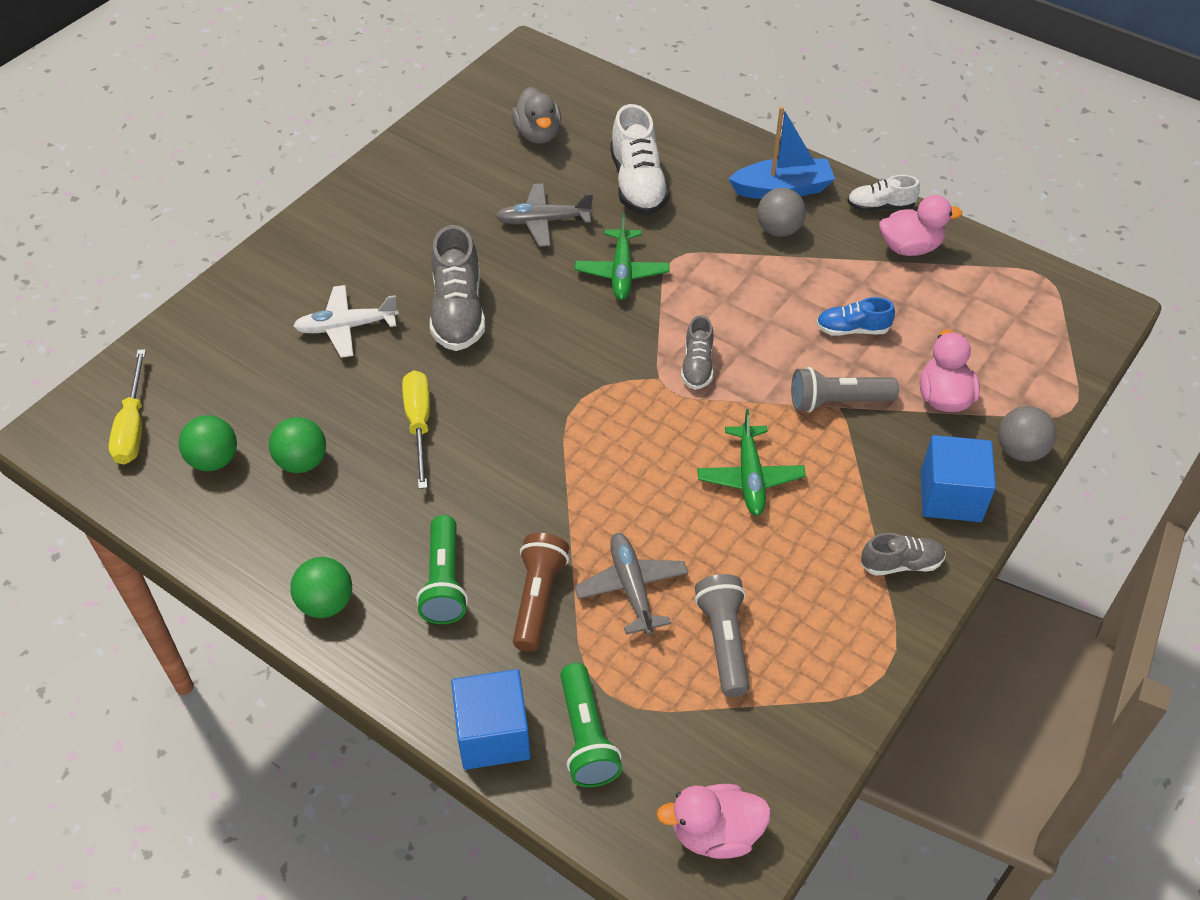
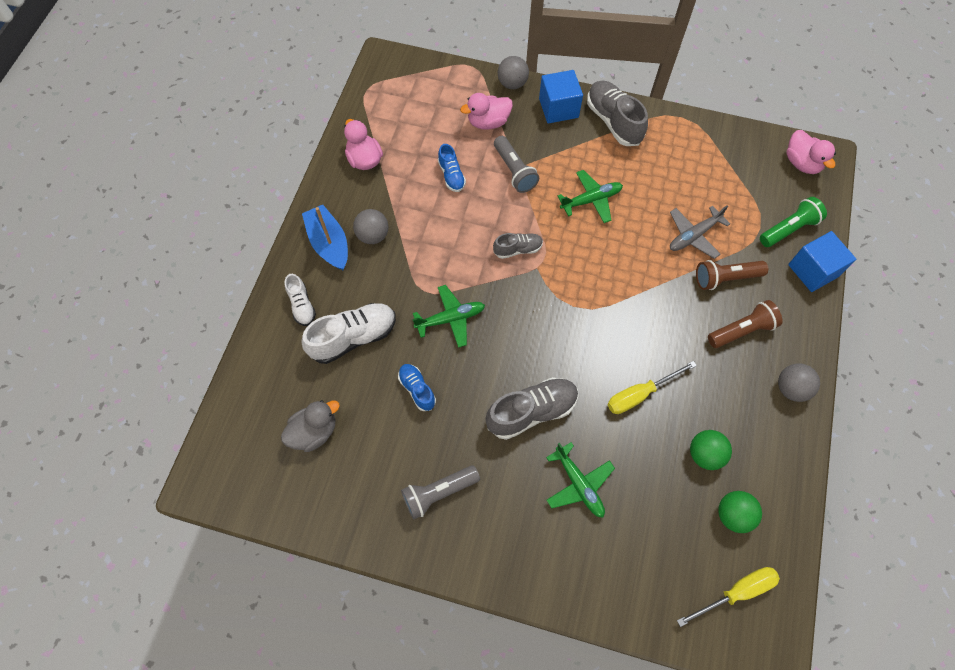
camera: 110 degrees left, 15 degrees up
green ball [290,557,352,618] -> grey ball [778,363,820,402]
white plane [293,285,399,358] -> green plane [546,442,615,518]
green flashlight [416,515,468,624] -> brown flashlight [708,300,783,348]
grey plane [496,183,593,247] -> blue shoe [398,364,436,411]
grey flashlight [695,574,750,697] -> grey flashlight moved to [401,465,480,519]
white shoe [847,175,920,211] -> white shoe moved to [285,274,316,326]
grey shoe [861,533,946,576] -> grey shoe [587,81,648,146], size x1.76

